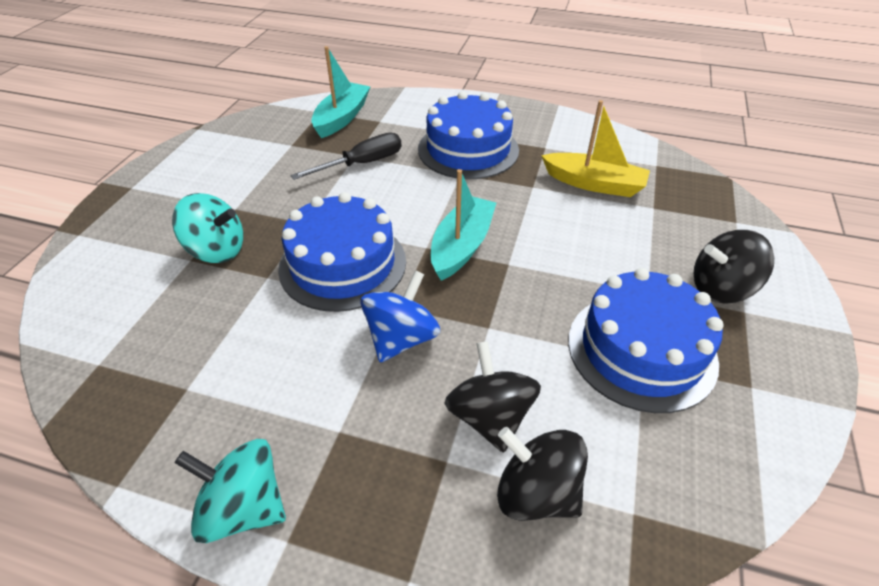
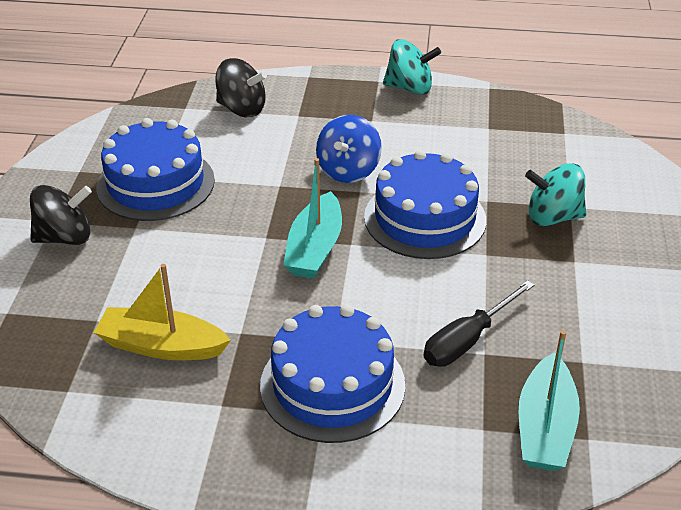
camera: 170 degrees right, 5 degrees down
black spinning top [444,341,541,453] -> none

